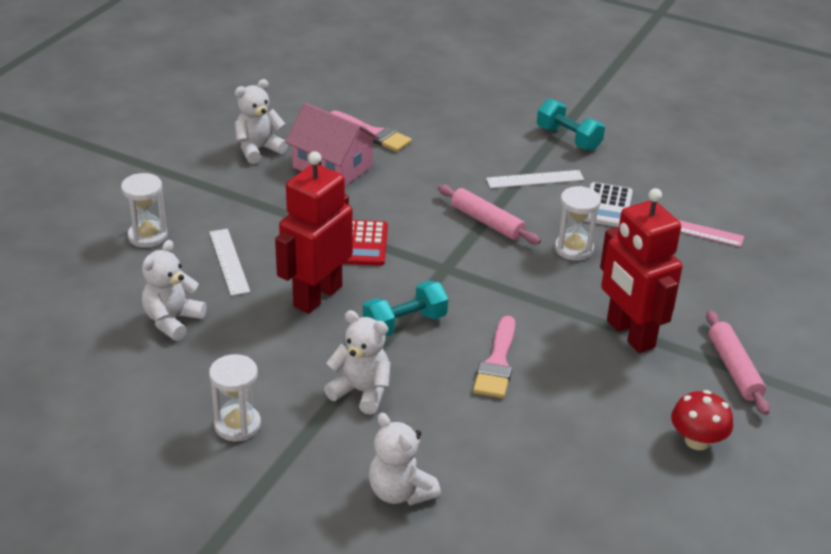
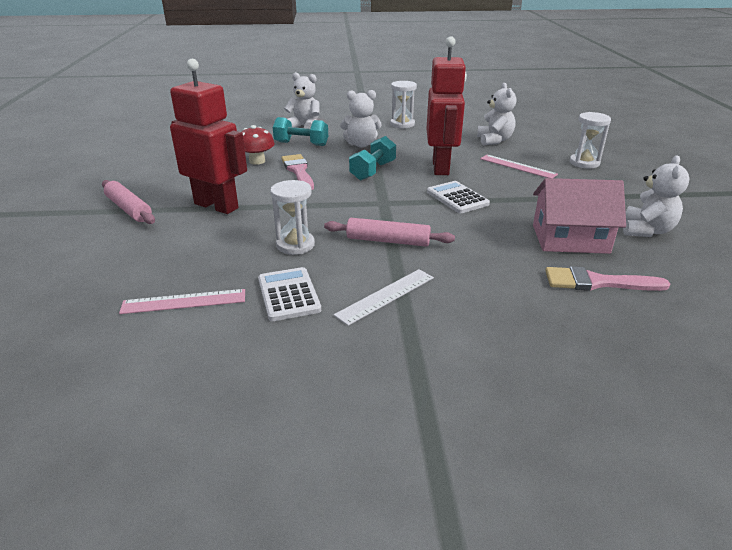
camera: 150 degrees right, 5 degrees down
white ruler [209,229,250,296] -> pink ruler [480,155,558,178]
red calculator [343,220,388,266] -> white calculator [427,181,490,213]
turquoise dumbbell [537,99,605,151] -> turquoise dumbbell moved to [273,117,328,146]
red mushroom [671,390,733,450] -> red mushroom moved to [242,125,275,165]

